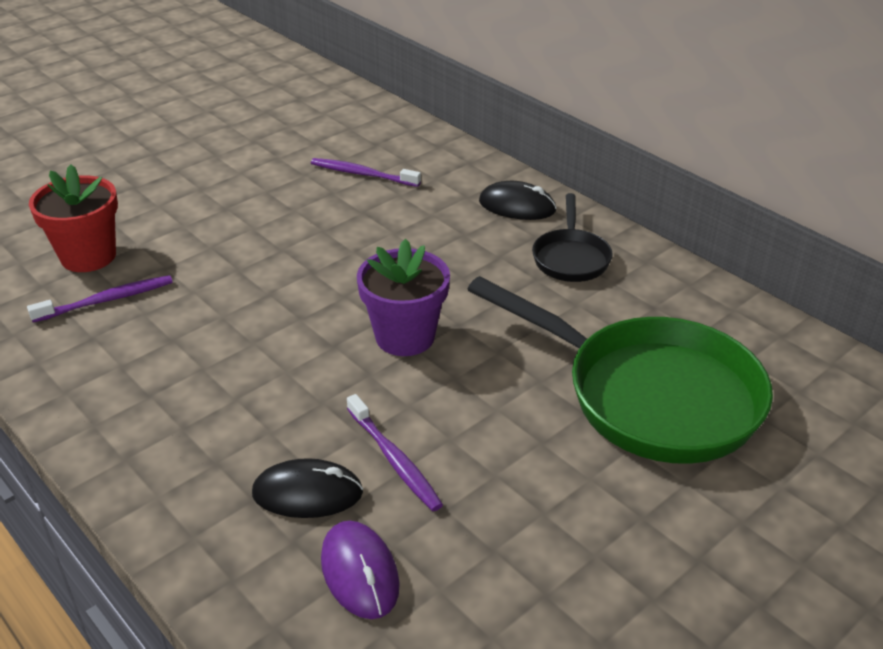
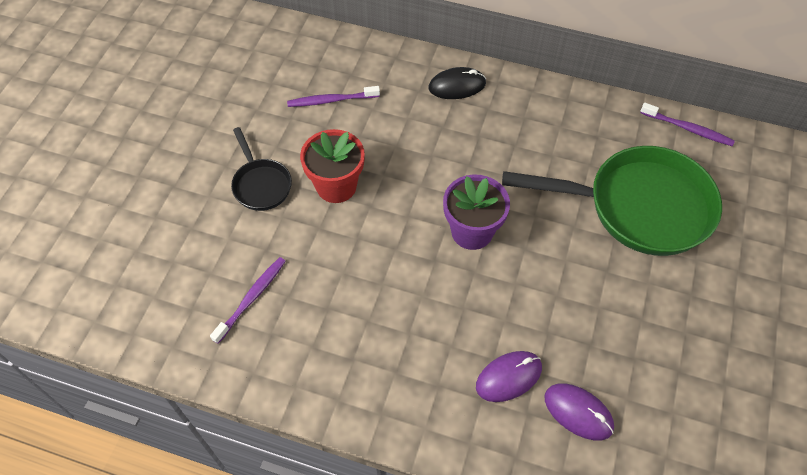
camera: 30 degrees left, 20 degrees up
red flower pot [29,164,118,272] -> red flower pot moved to [300,129,365,203]
black mouse [252,458,363,518] -> purple mouse [476,351,542,402]
purple toothbrush [347,394,443,511] -> purple toothbrush moved to [640,103,735,146]
black pan [532,193,613,282] -> black pan moved to [231,127,292,211]

